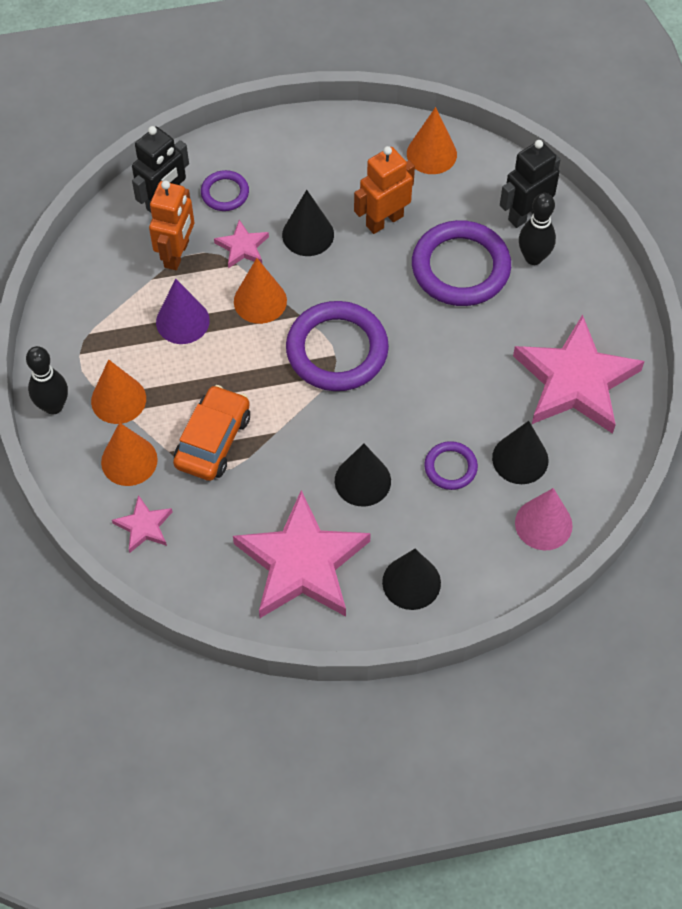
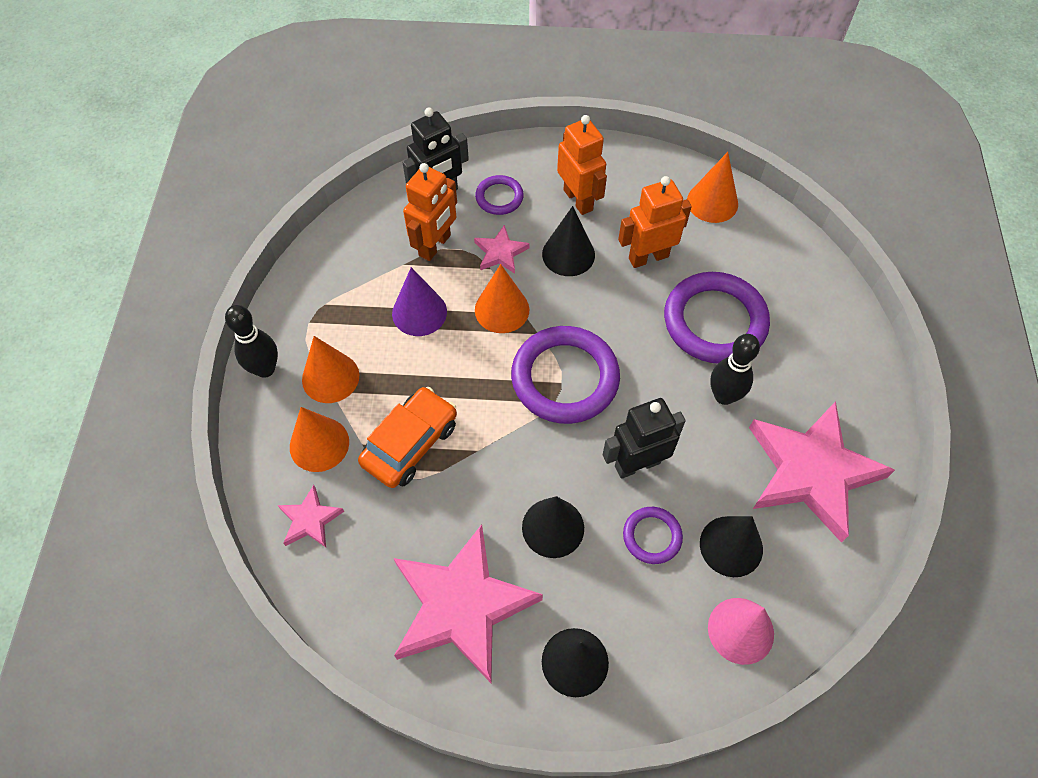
camera: 15 degrees right, 0 degrees up
black robot [500,140,561,228] -> black robot moved to [603,398,686,479]
black bowling pin [519,193,556,265] -> black bowling pin moved to [710,334,760,405]
none -> orange robot [557,115,607,215]

